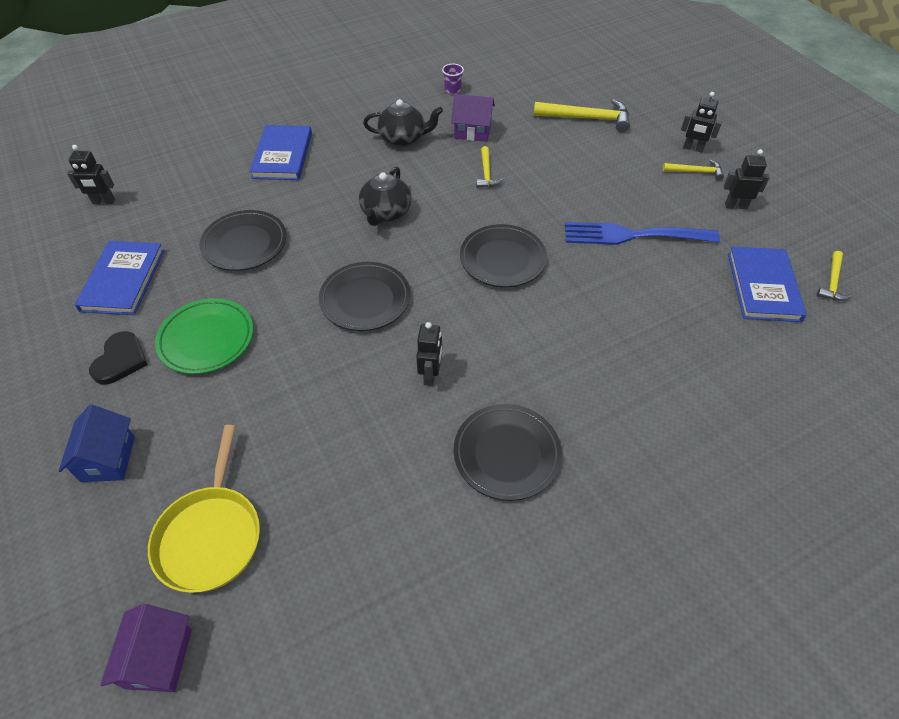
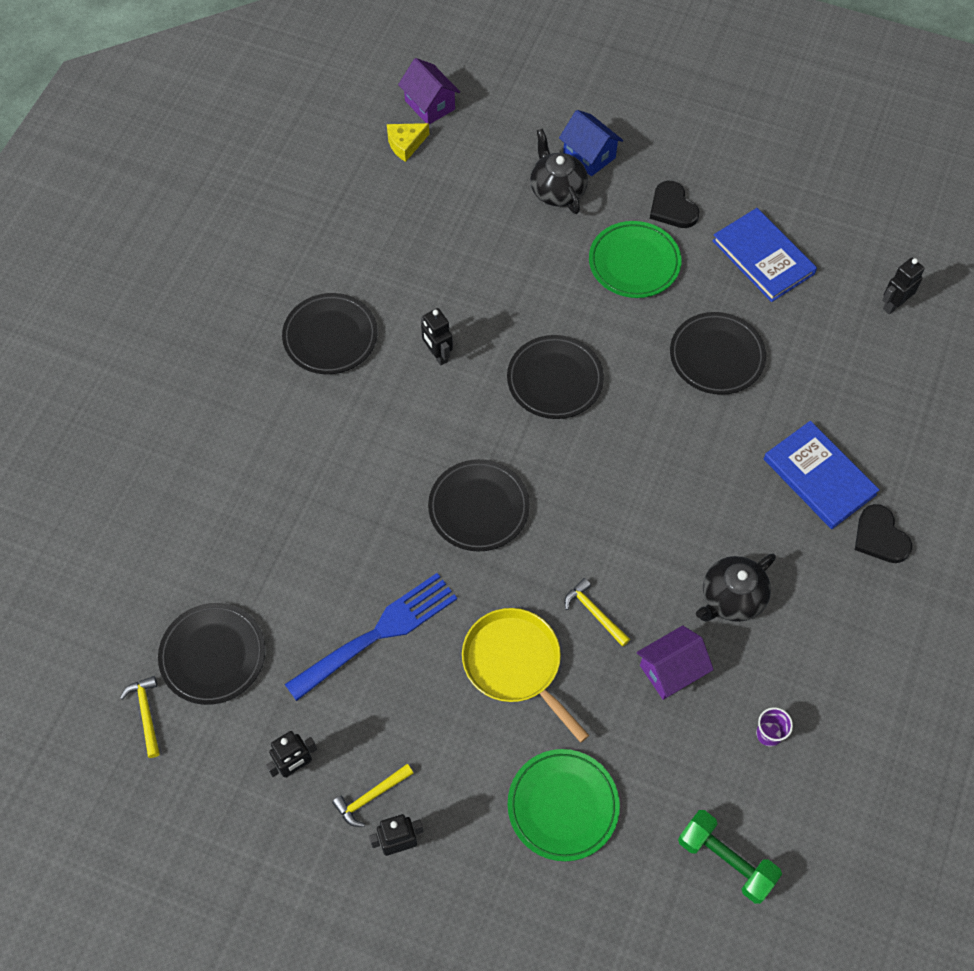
camera: 140 degrees right, 10 degrees up
yellow pan [148,425,260,593] -> yellow pan moved to [462,608,589,743]
black teapot [359,166,412,226] -> black teapot moved to [530,129,588,214]
yellow hammer [534,99,630,132] -> green plate [508,749,620,861]
blue book [728,247,807,322] -> black plate [158,603,265,705]
none -> yellow cheese [387,123,429,162]
none -> green dumbbell [678,810,782,904]
none -> black heart [855,504,912,563]

